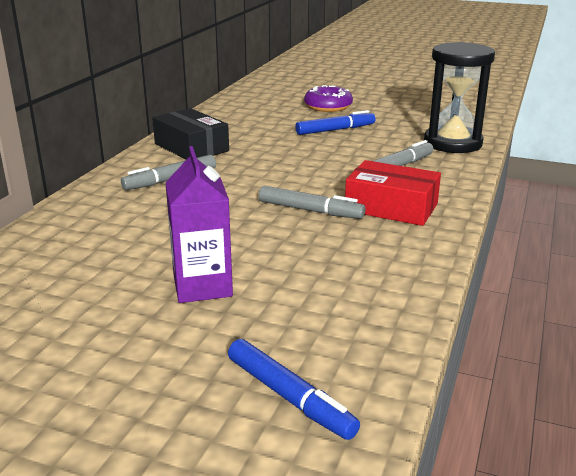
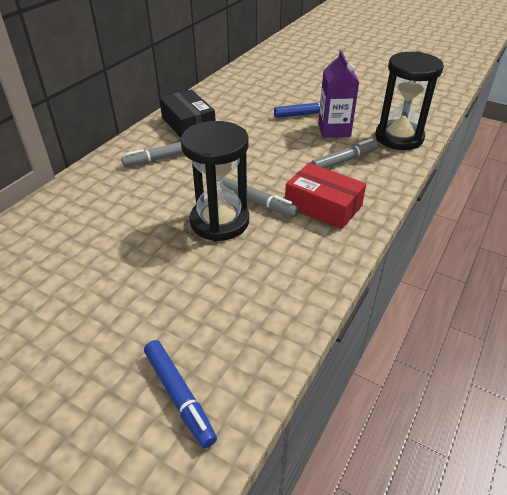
camera: 10 degrees right, 15 degrees up
purple carton [165,146,233,303] -> purple carton moved to [318,50,359,138]
purple donut [304,85,353,112] -> none
none -> black hourglass [181,121,249,241]

